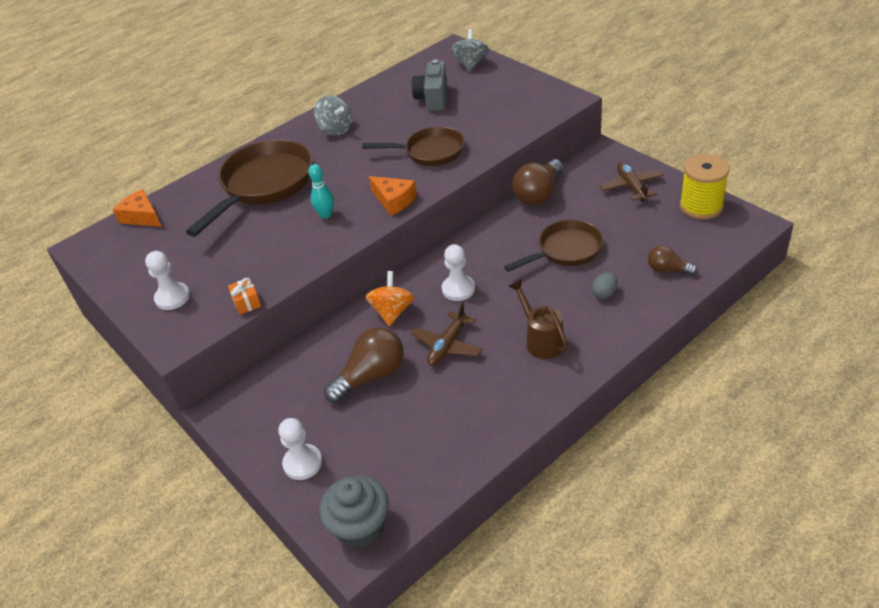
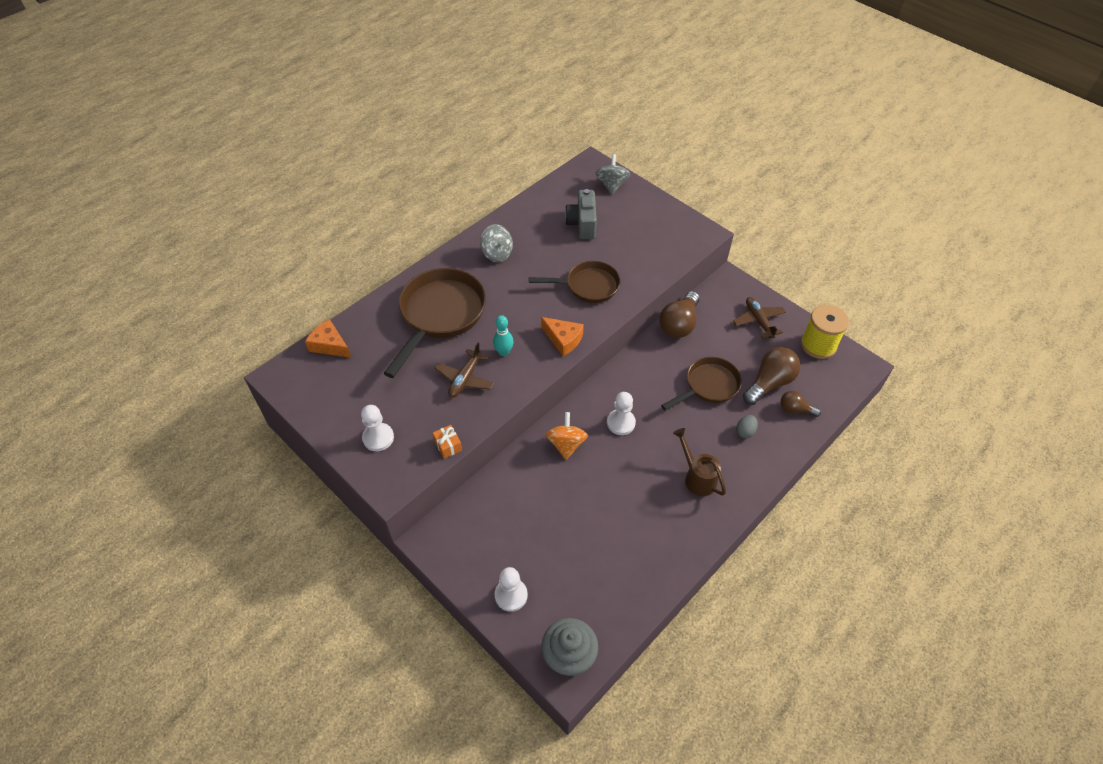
camera: 10 degrees left, 10 degrees up
brown light bulb [324,327,404,403] -> brown light bulb moved to [743,347,801,405]
brown plane [411,302,483,366] -> brown plane moved to [435,343,494,397]

